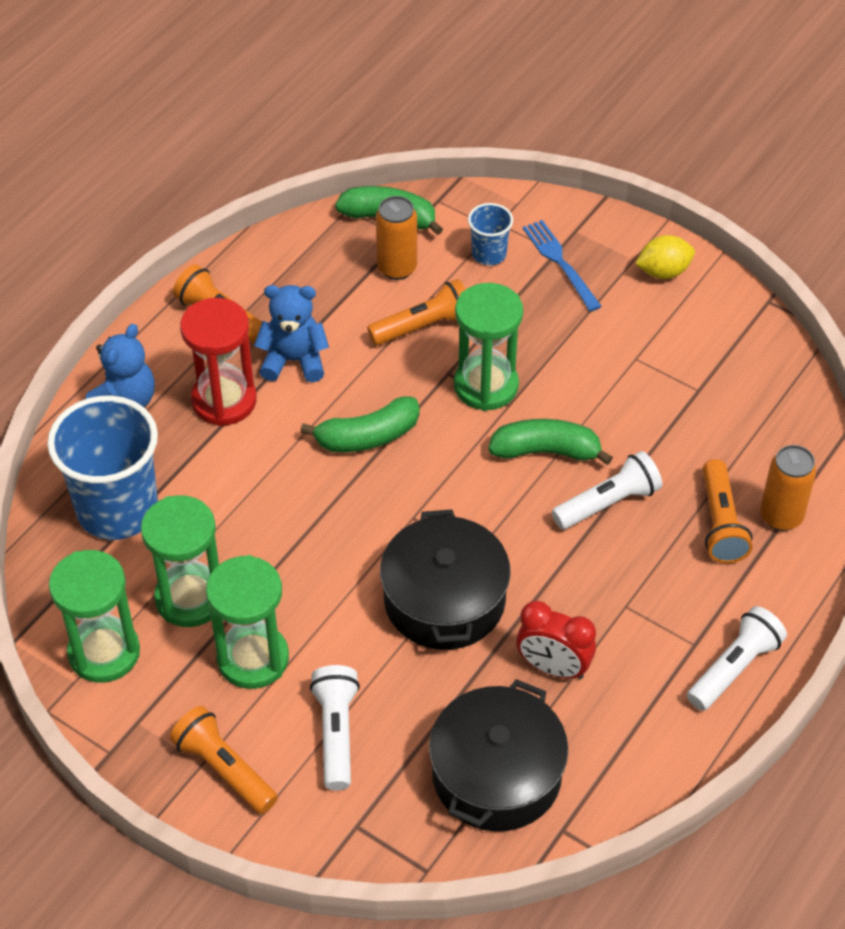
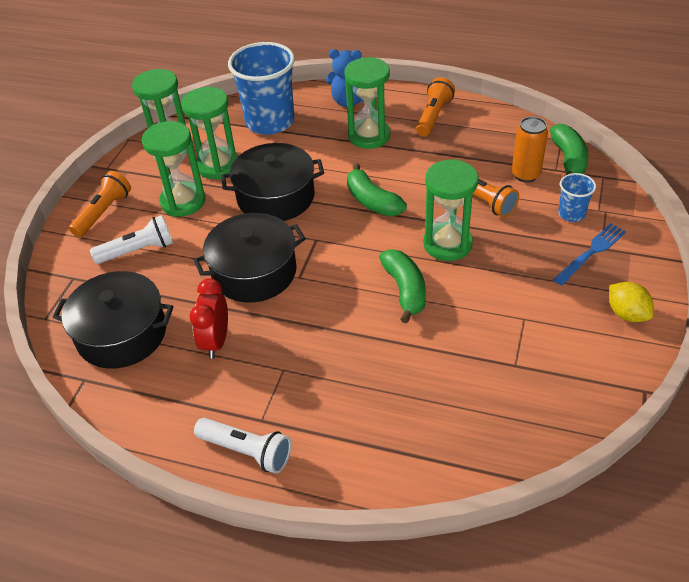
camera: 75 degrees right, 5 degrees down
red hourglass [180,298,257,426] -> green hourglass [344,57,390,149]
blue teddy bear [254,285,329,382] -> none
white flashlight [552,451,662,530] -> none
orange flashlight [703,459,752,563] -> none
orange can [760,445,816,531] -> none
none -> black pot [221,143,324,221]

